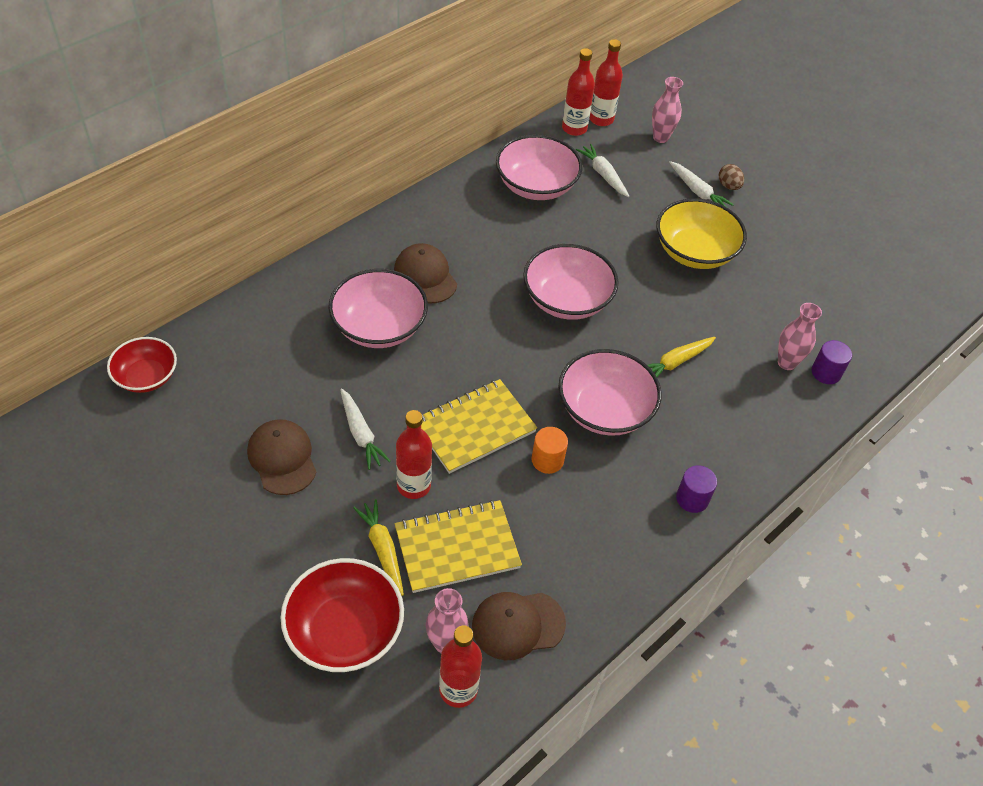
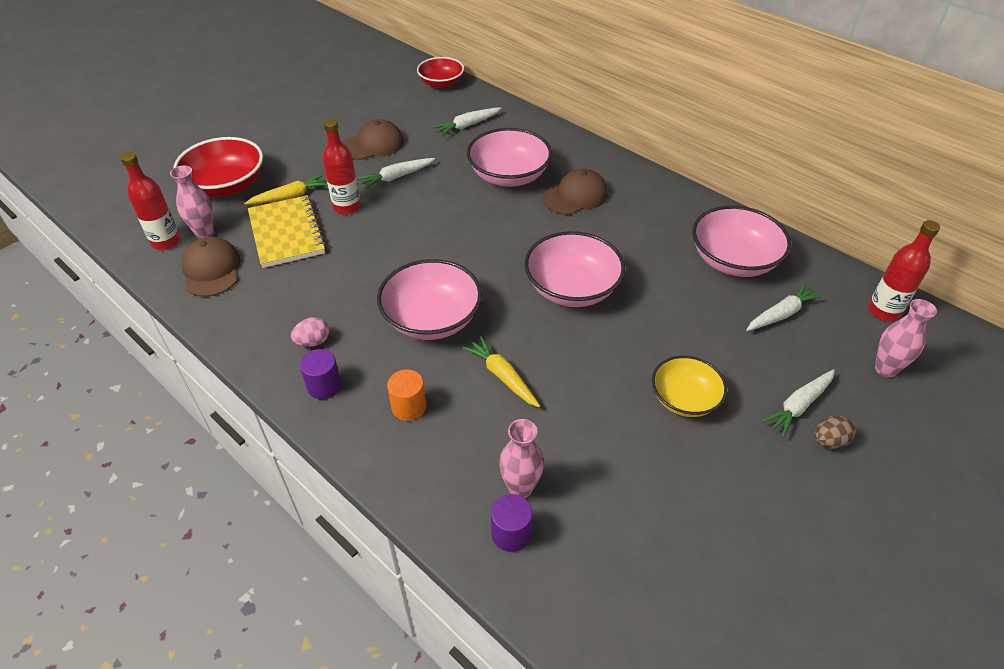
camera: 90 degrees right, 5 degrees down
yellow notebook [421,379,537,474] -> none
orange cylinder [531,427,568,474] -> orange cylinder moved to [387,369,427,421]
red bottle [562,48,595,136] -> none
yellow bowl [656,198,747,269] -> yellow bowl [652,356,727,417], size x0.65
none -> pink egg [291,317,329,347]
none -> white carrot [433,107,501,135]

